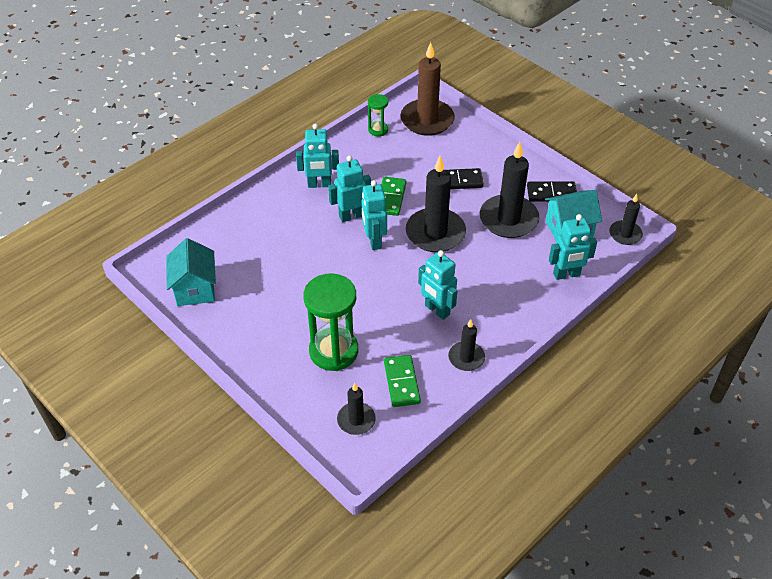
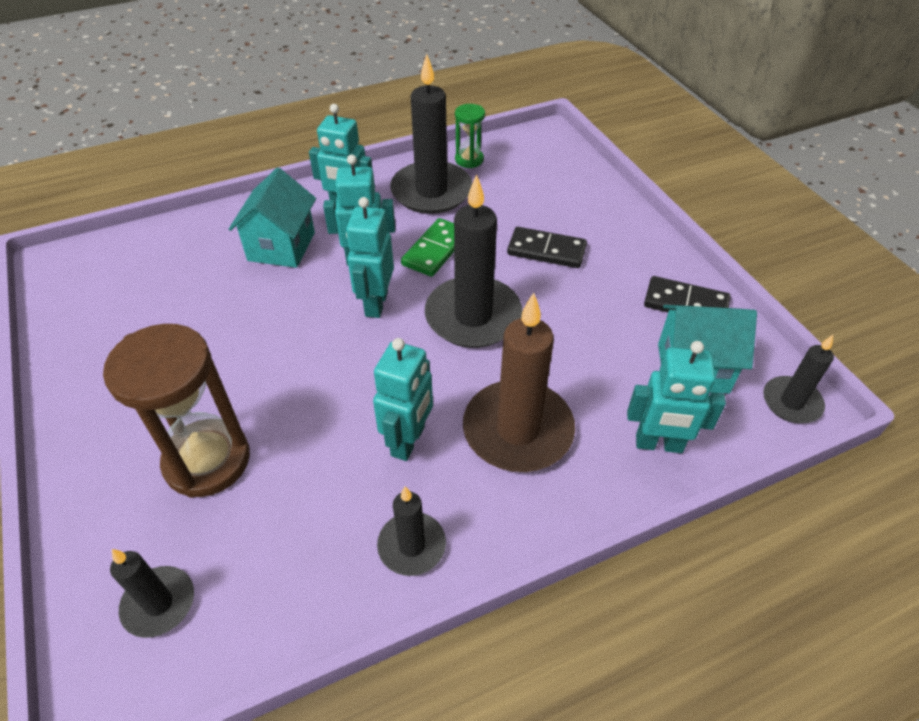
camera: 20 degrees right, 0 degrees up
turquoise house [166,238,216,306] -> turquoise house moved to [229,167,316,268]
green hourglass [303,273,358,371] -> brown hourglass [103,324,250,498]
green domino [384,355,421,407] -> none
brown candle [401,42,455,136] -> brown candle moved to [463,293,575,472]
turquoise robot [418,250,457,320] -> turquoise robot turned 135 degrees counterclockwise [373,338,433,461]
black candle [480,142,539,238] -> black candle moved to [390,54,472,214]

